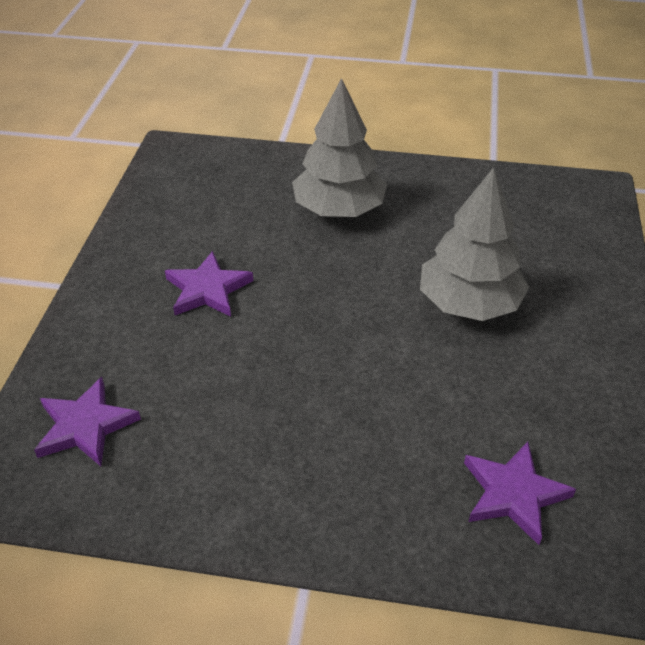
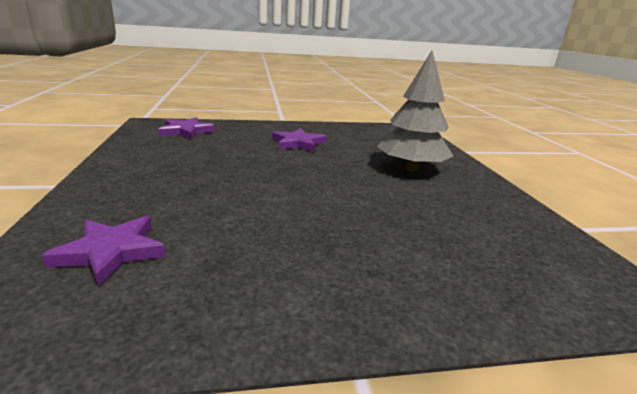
camera: 70 degrees right, 20 degrees down
grey tree [420,167,529,321] -> none

